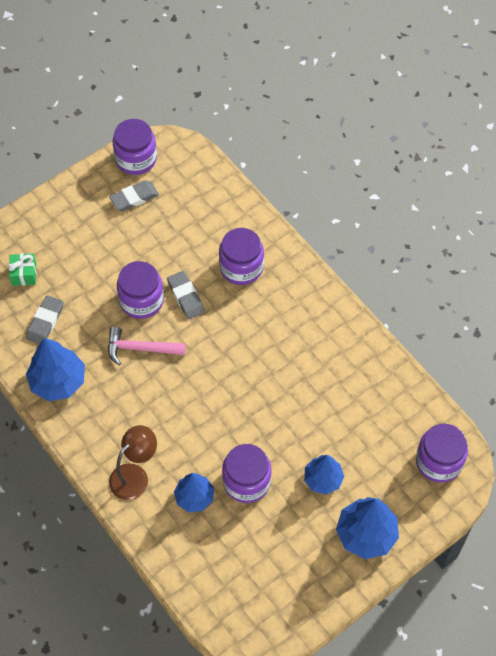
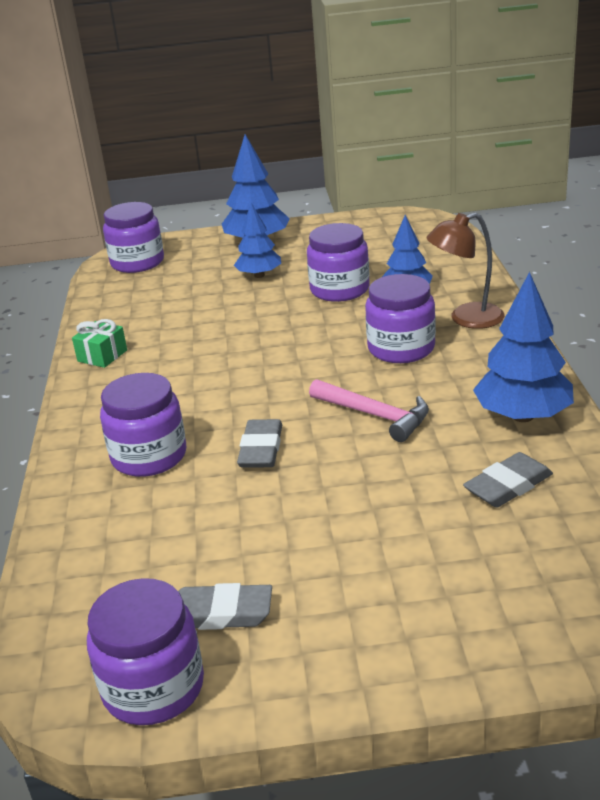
camera: 145 degrees left, 30 degrees down
green gift [8,254,37,286] -> green gift moved to [72,319,127,368]
purple jar [117,261,164,319] -> purple jar moved to [365,274,436,363]

